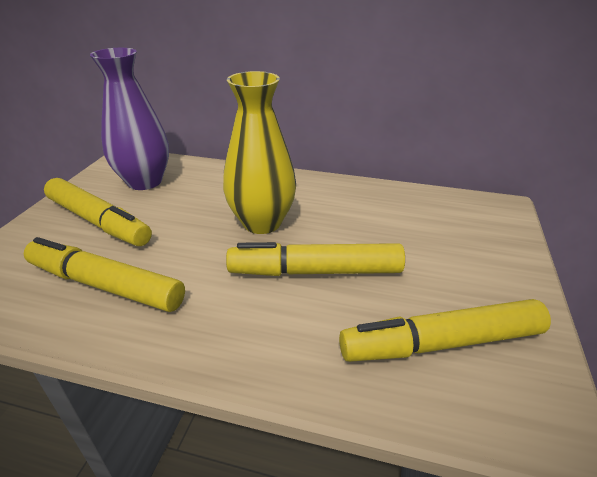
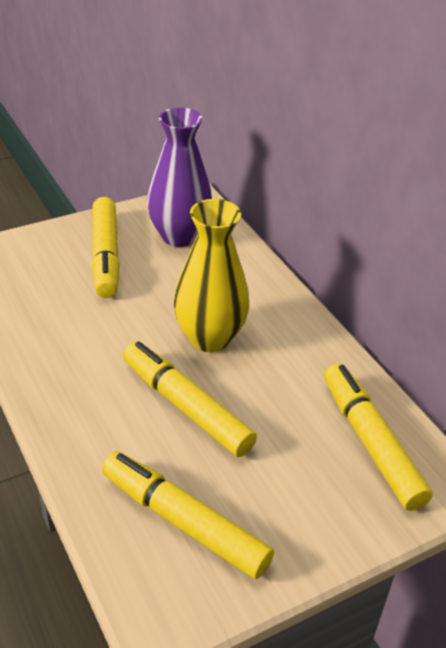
camera: 45 degrees right, 5 degrees up
yellow marker [24,237,185,312] -> yellow marker moved to [324,363,433,511]

